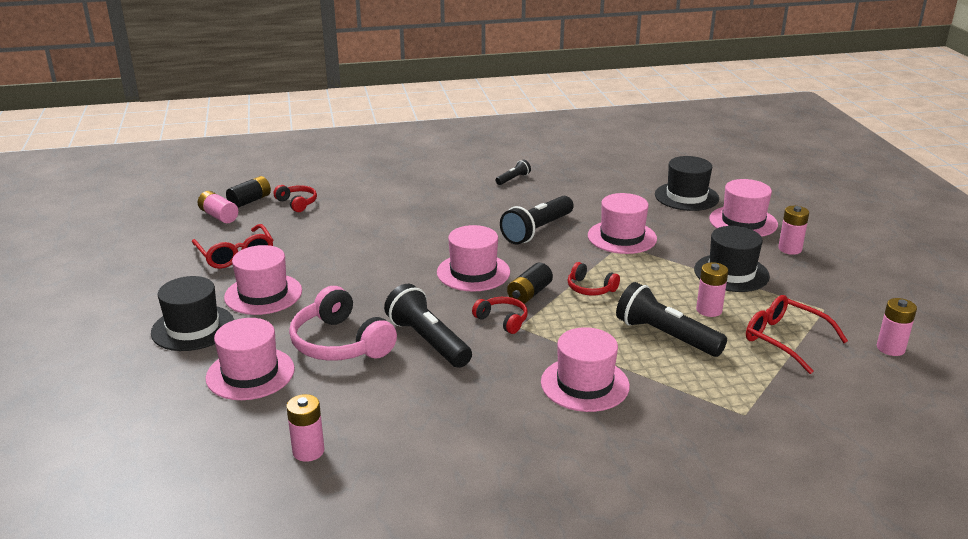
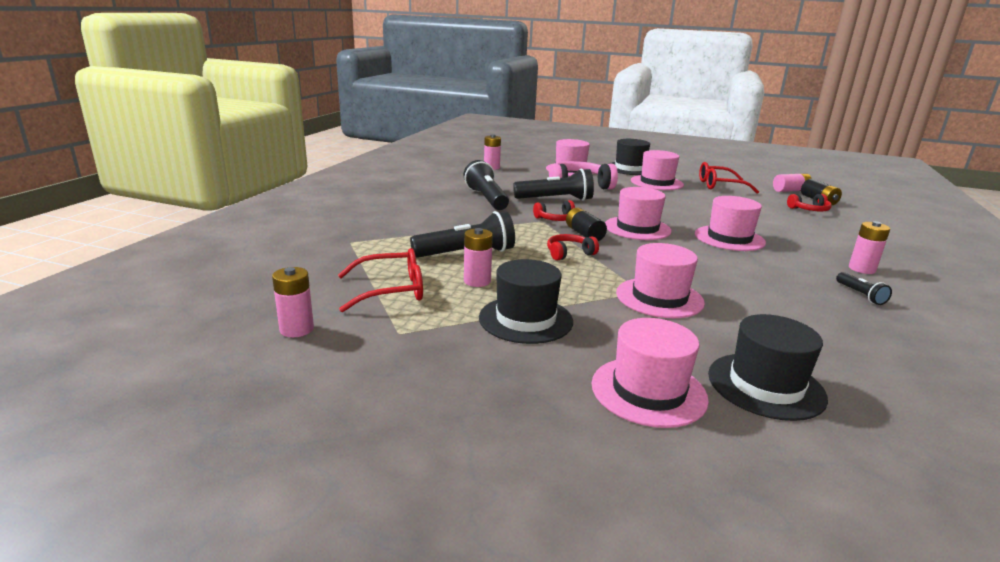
camera: 120 degrees right, 5 degrees down
black flashlight [500,196,574,244] -> black flashlight moved to [463,160,509,210]
pink hat [541,327,630,412] -> pink hat moved to [695,196,766,251]
pink battery [778,206,809,255] -> pink battery moved to [849,221,890,274]

